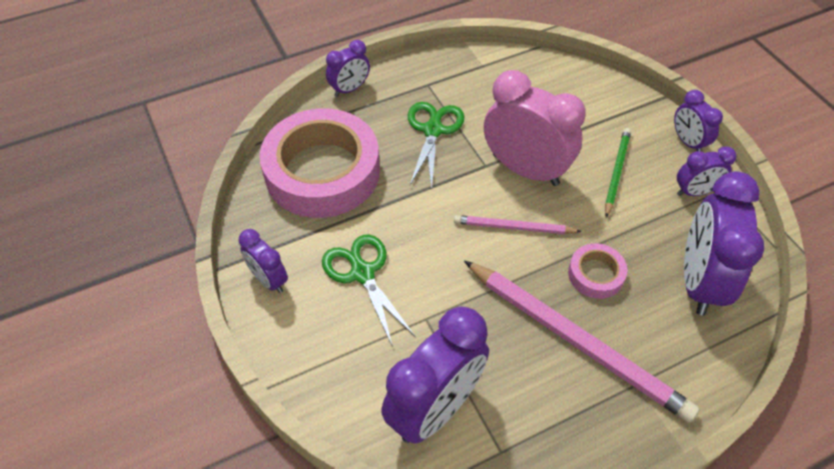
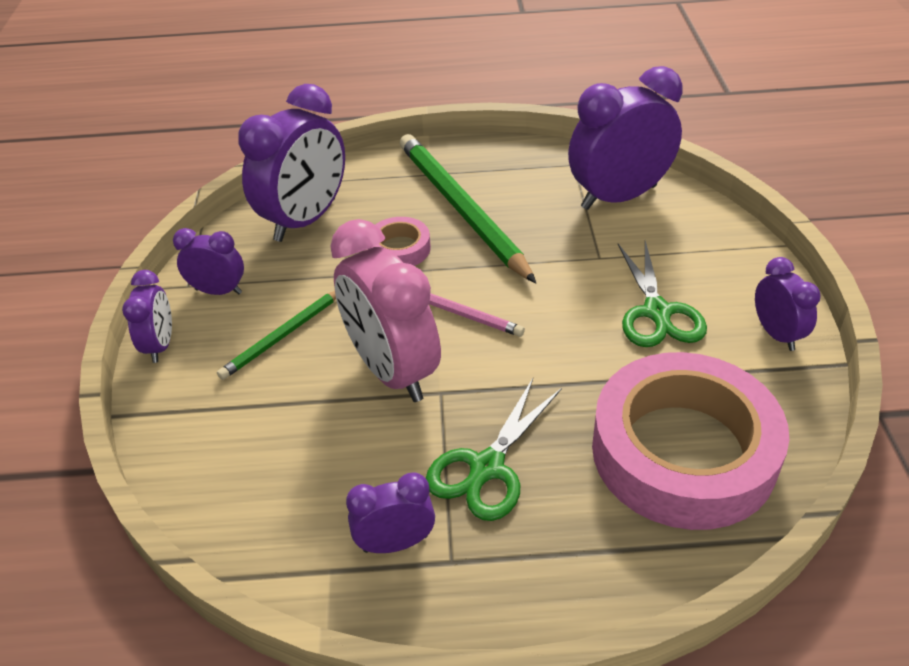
camera: 155 degrees left, 10 degrees down
purple clock [326,40,370,97] -> purple clock moved to [346,472,435,553]
pink pencil [464,260,699,423] -> green pencil [400,134,536,283]

